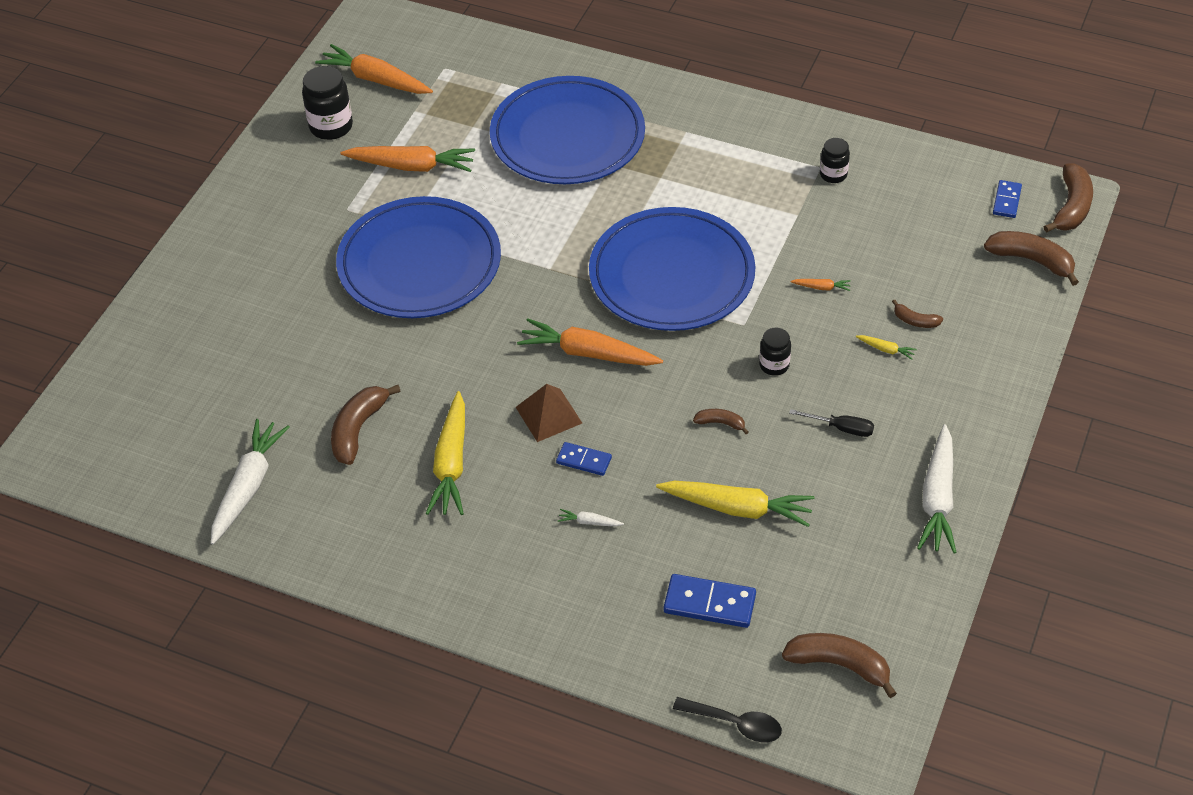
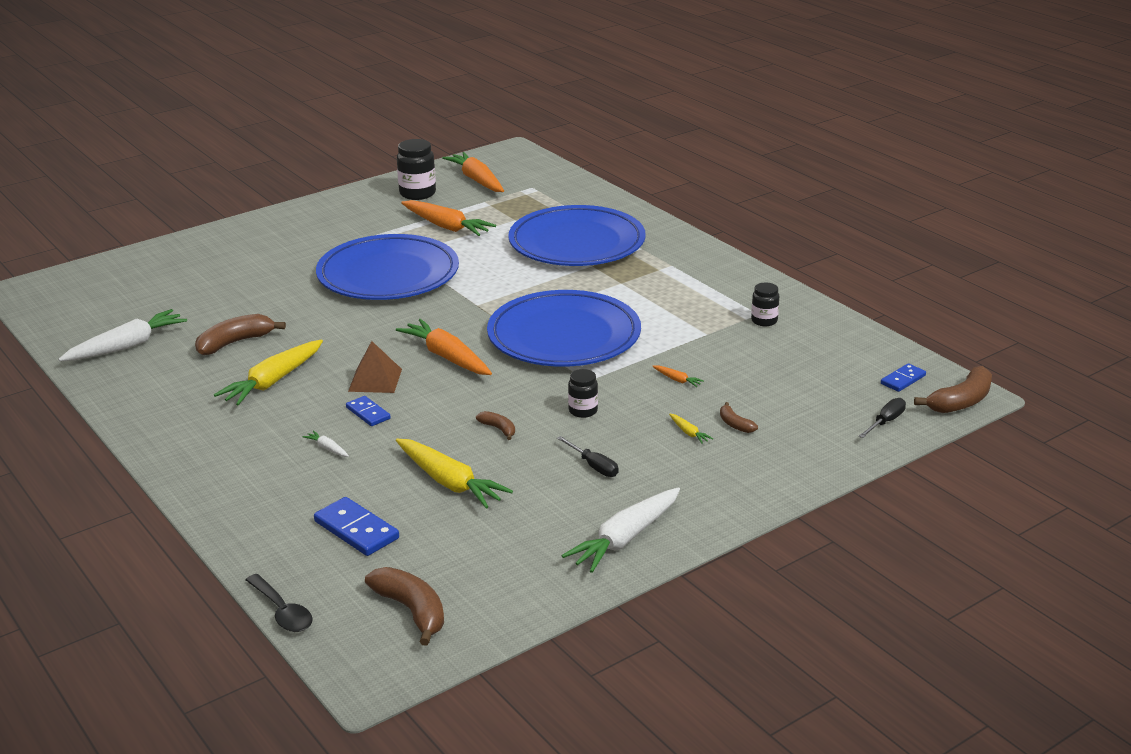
camera: 30 degrees right, 20 degrees down
brown banana [984,231,1079,286] -> black screwdriver [858,398,906,438]

